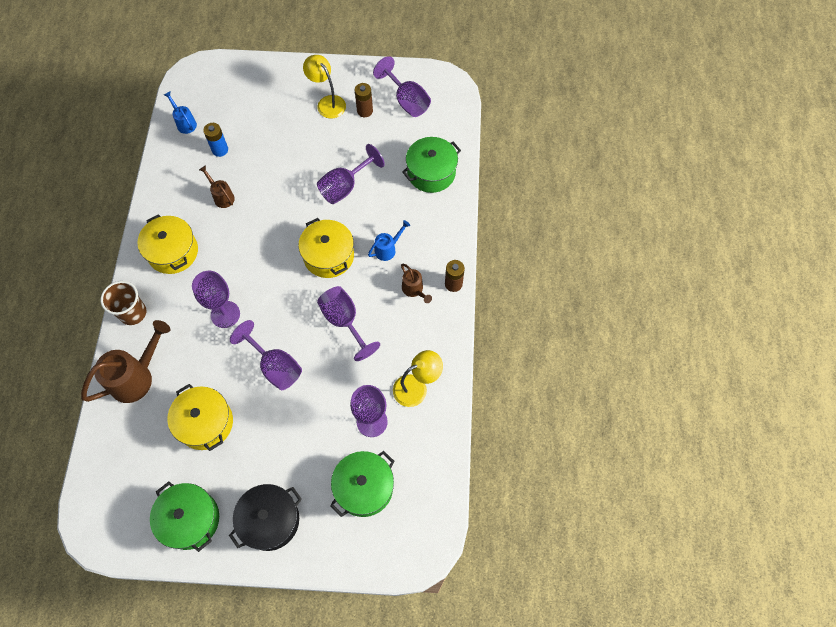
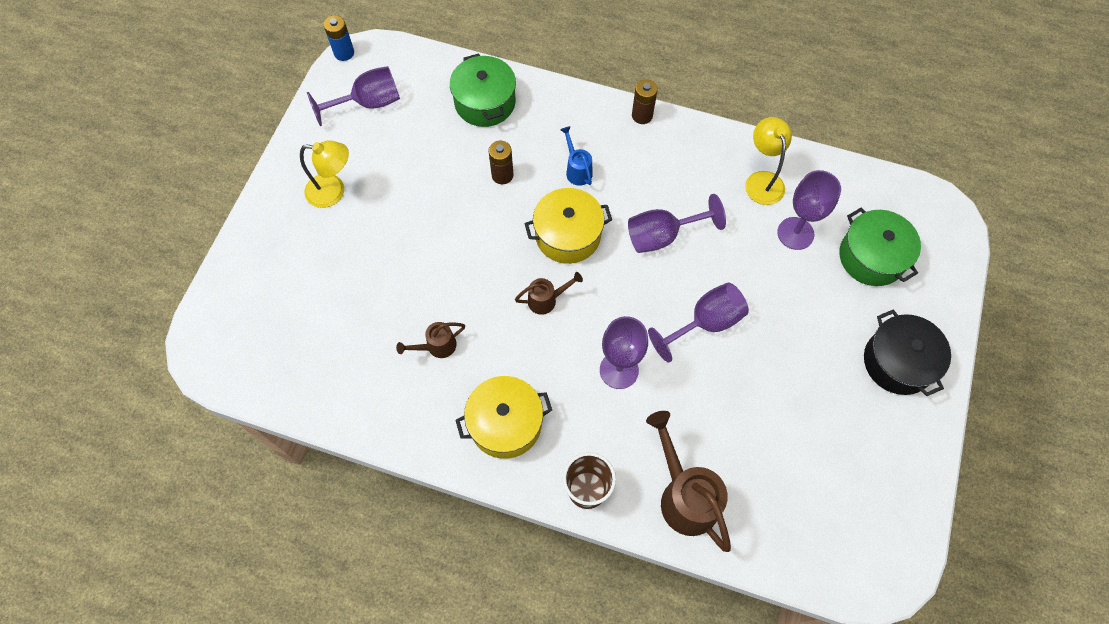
camera: 75 degrees left, 0 degrees up
green pot [150,482,219,552] -> none
blue watering can [164,91,197,134] -> none
yellow pot [167,384,233,451] -> none
blue battery [203,123,228,157] -> blue battery moved to [324,15,354,61]
yellow lamp [303,55,346,118] -> yellow lamp turned 150 degrees counterclockwise [300,140,349,208]
purple goblet [317,144,385,204] -> none
brown battery [355,83,373,117] -> brown battery moved to [488,140,514,184]
brown watering can [401,264,432,303] -> brown watering can moved to [515,272,583,315]

